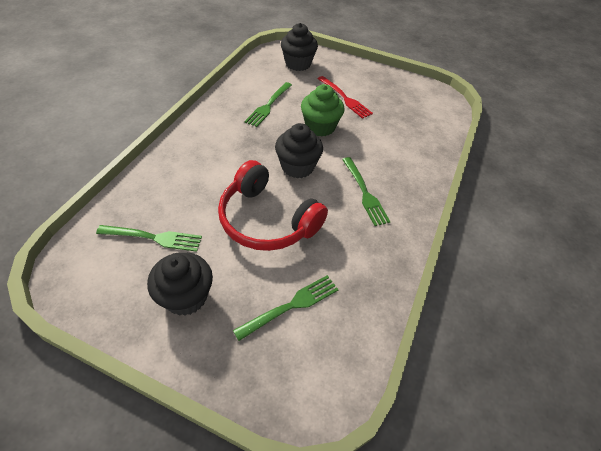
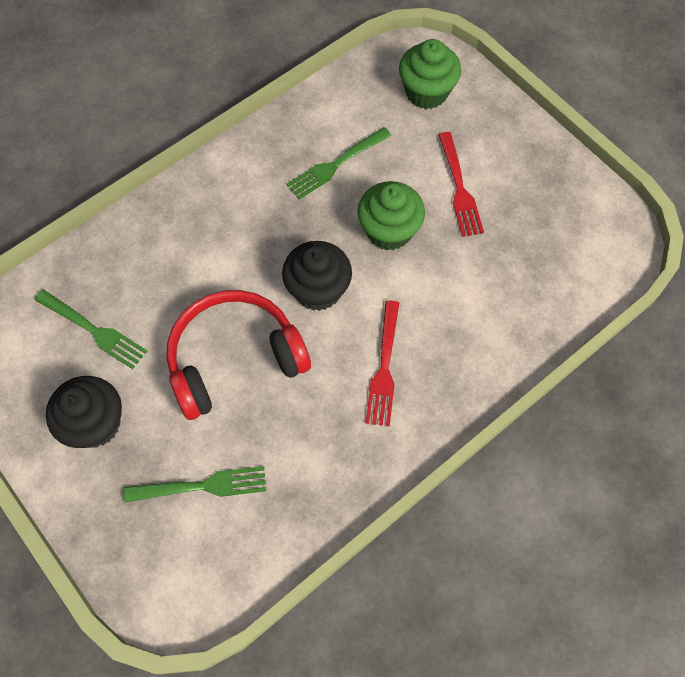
camera: 30 degrees right, 15 degrees up
red headphones [218,160,328,251] -> red headphones turned 90 degrees clockwise [166,290,311,420]
black cupcake [281,23,318,71] -> green cupcake [399,39,461,109]
green fork [342,157,390,226] -> red fork [366,300,399,427]

